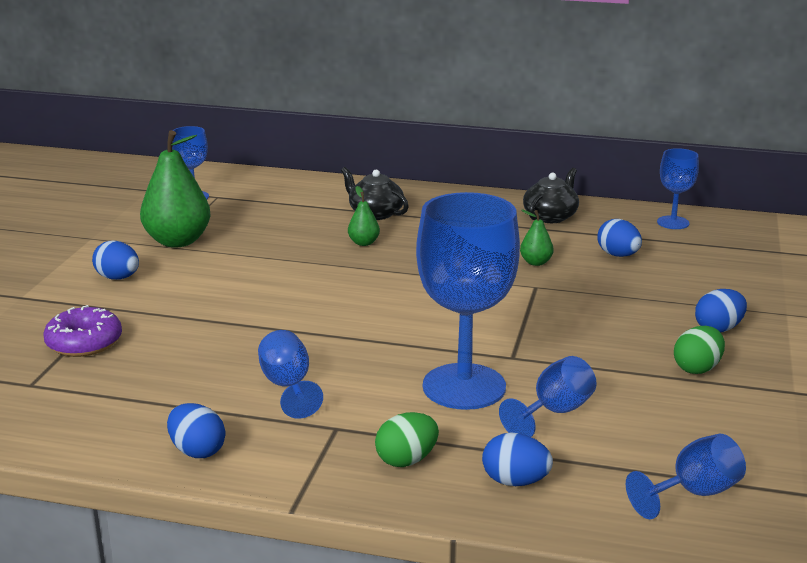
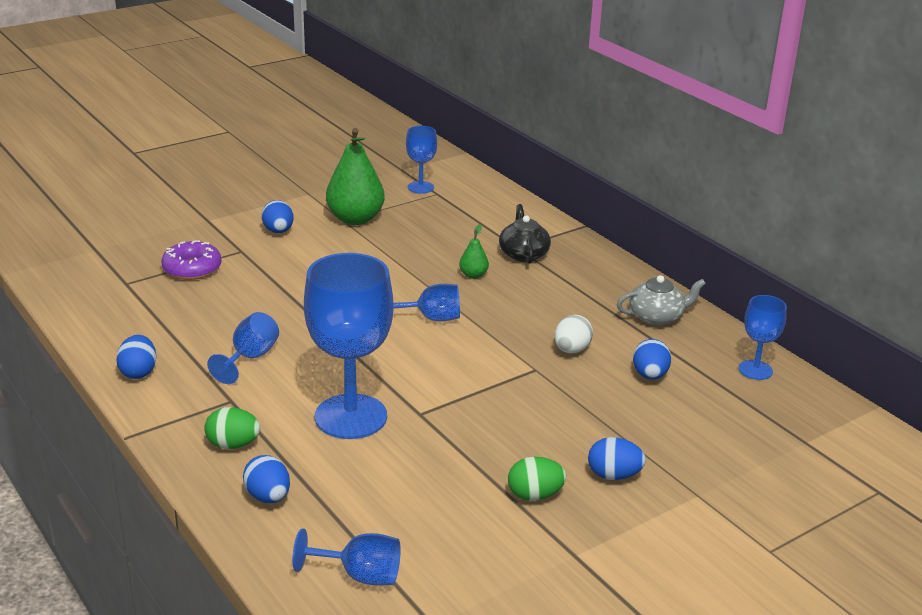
camera: 40 degrees right, 5 degrees up
blue goblet [499,356,597,437] -> blue goblet moved to [393,284,460,321]
green pear [520,209,554,266] -> white egg [555,315,593,353]
black teapot [523,168,579,223] -> grey teapot [617,275,706,326]

